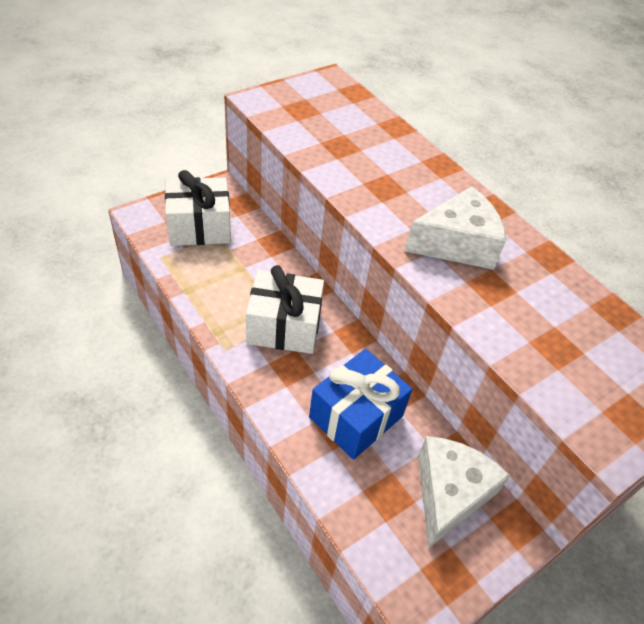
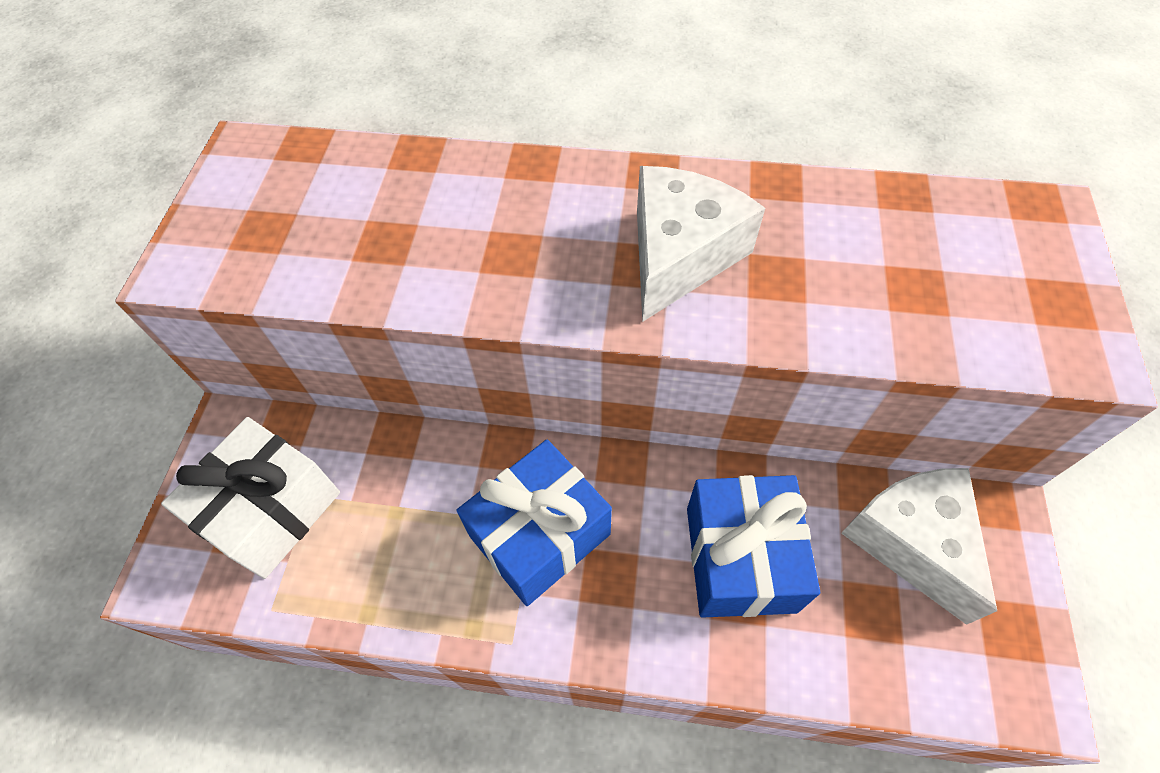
camera: 40 degrees left, 10 degrees up
white gift [246,265,324,354] -> blue gift [456,439,612,606]

